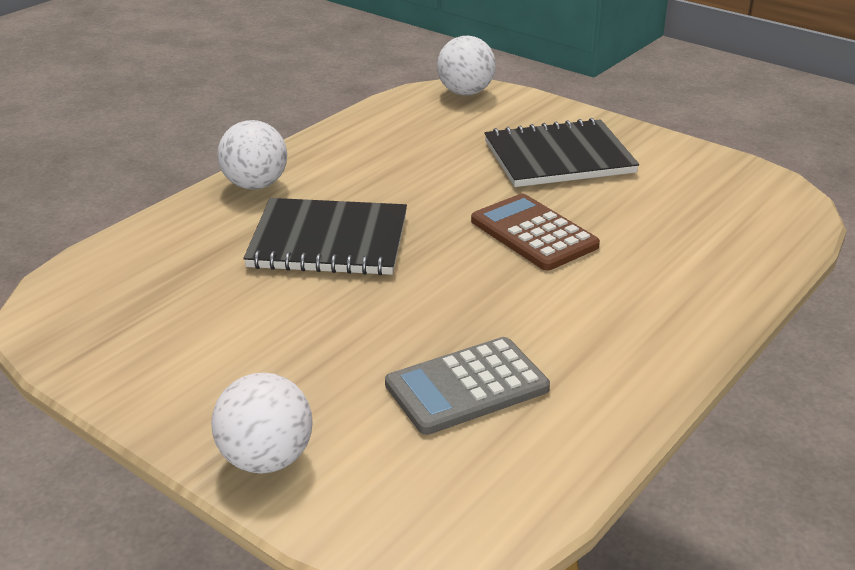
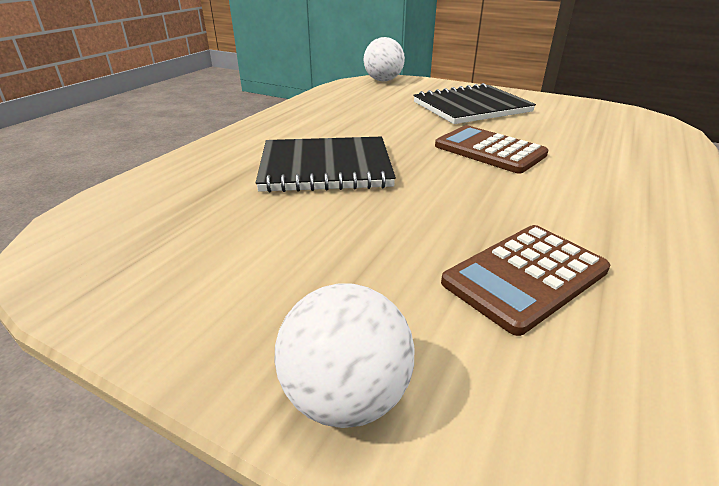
camera: 10 degrees left, 0 degrees up
white ball [217,120,287,190] -> none
grey calculator [385,337,550,435] -> brown calculator [441,225,610,336]

